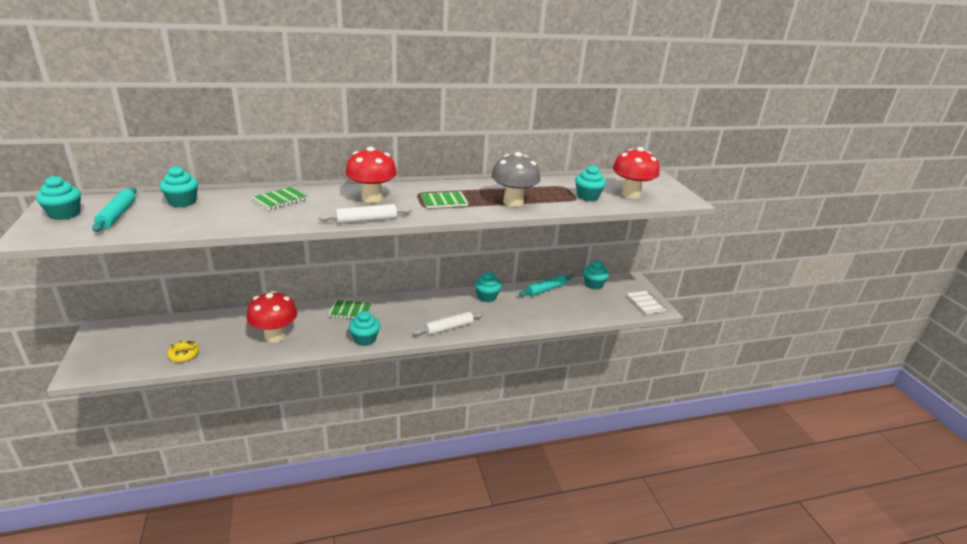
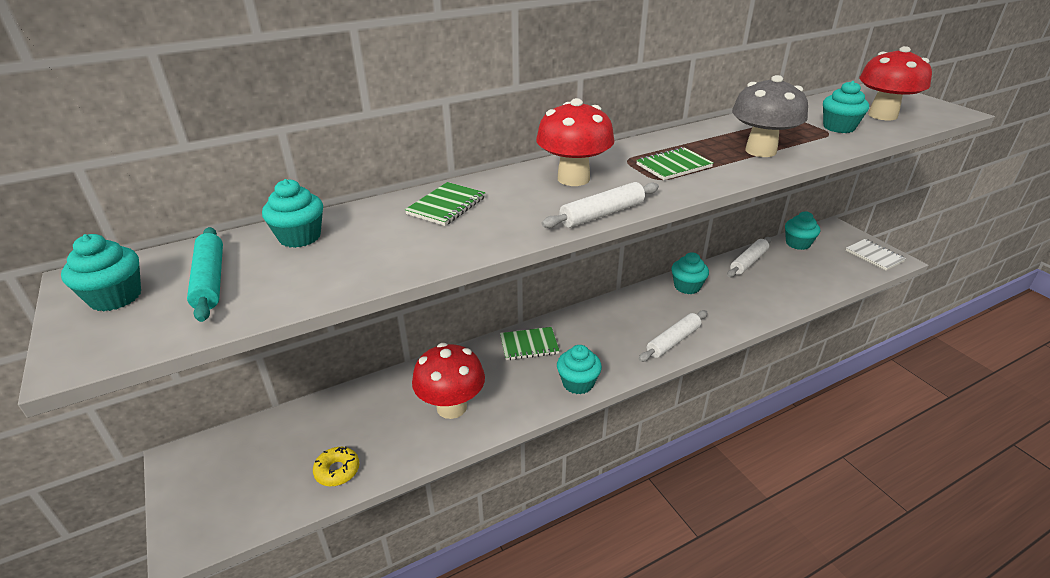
camera: 10 degrees left, 5 degrees up
turquoise rolling pin [519,275,572,296] -> white rolling pin [727,237,771,277]

